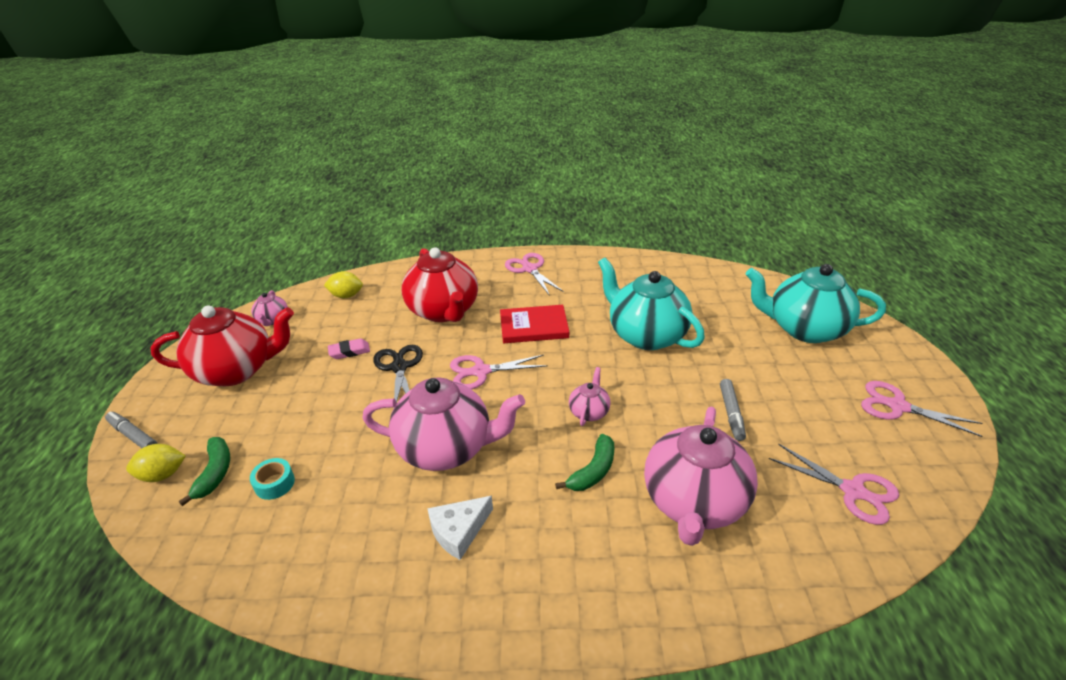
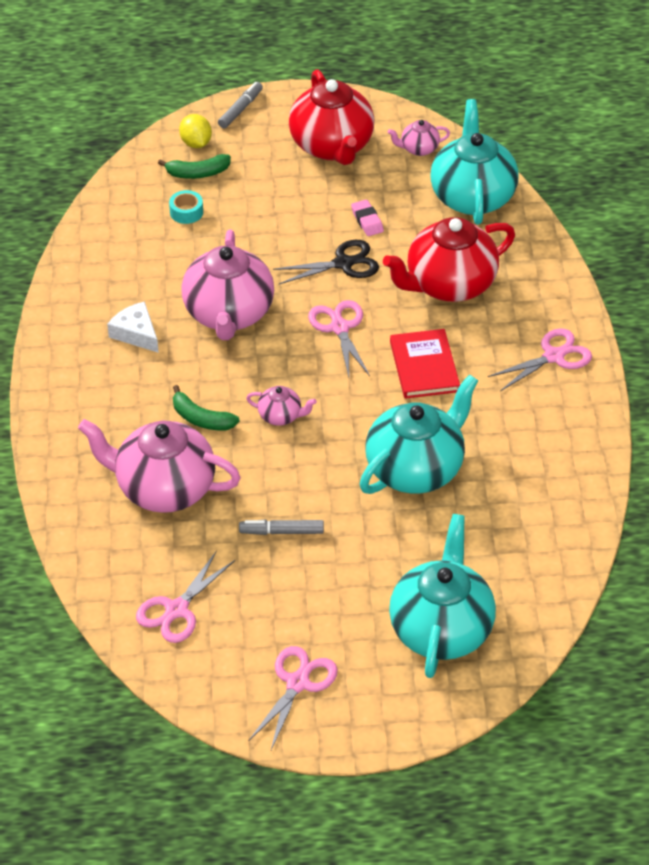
camera: 85 degrees right, 10 degrees up
yellow lemon [324,271,363,298] -> turquoise teapot [430,99,519,225]

